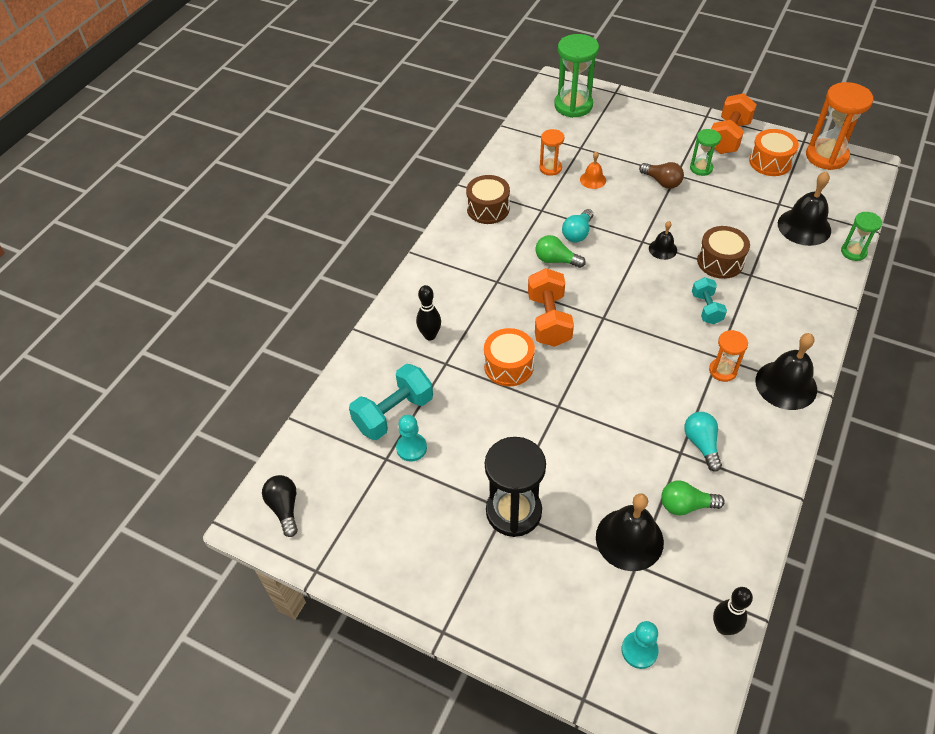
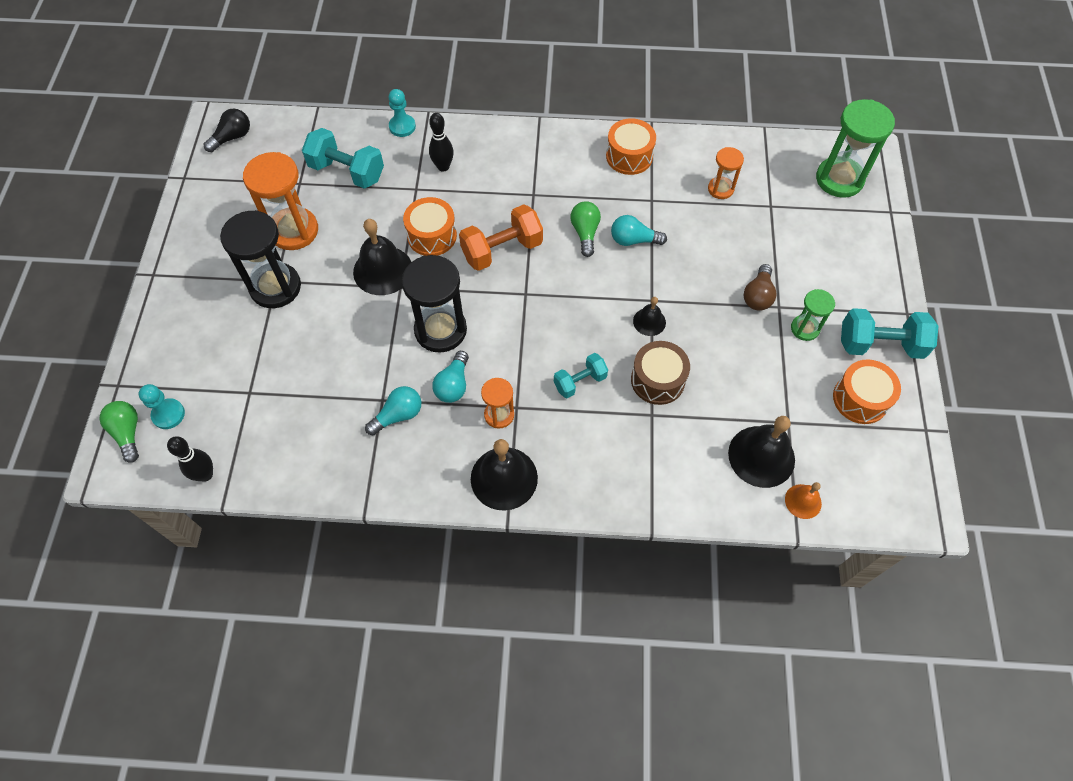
camera: 65 degrees right, 10 degrees up
turquoise pawn [396,415,427,462] -> turquoise pawn moved to [388,89,416,137]
brown drum [466,175,510,224] -> orange drum [606,118,656,175]
orange bell [580,151,606,189] -> orange bell moved to [785,482,822,519]
black bell [596,493,664,571] -> black bell moved to [353,219,411,295]
green light bulb [661,480,725,515] -> green light bulb moved to [99,401,139,463]
orange dumbbell [711,93,757,154] -> turquoise dumbbell [841,308,938,359]
orange hourglass [806,82,873,170] -> orange hourglass moved to [243,152,318,250]
green hourglass [841,212,882,261] -> none
none -> black hourglass [402,255,467,353]
none -> turquoise light bulb [432,351,469,403]

